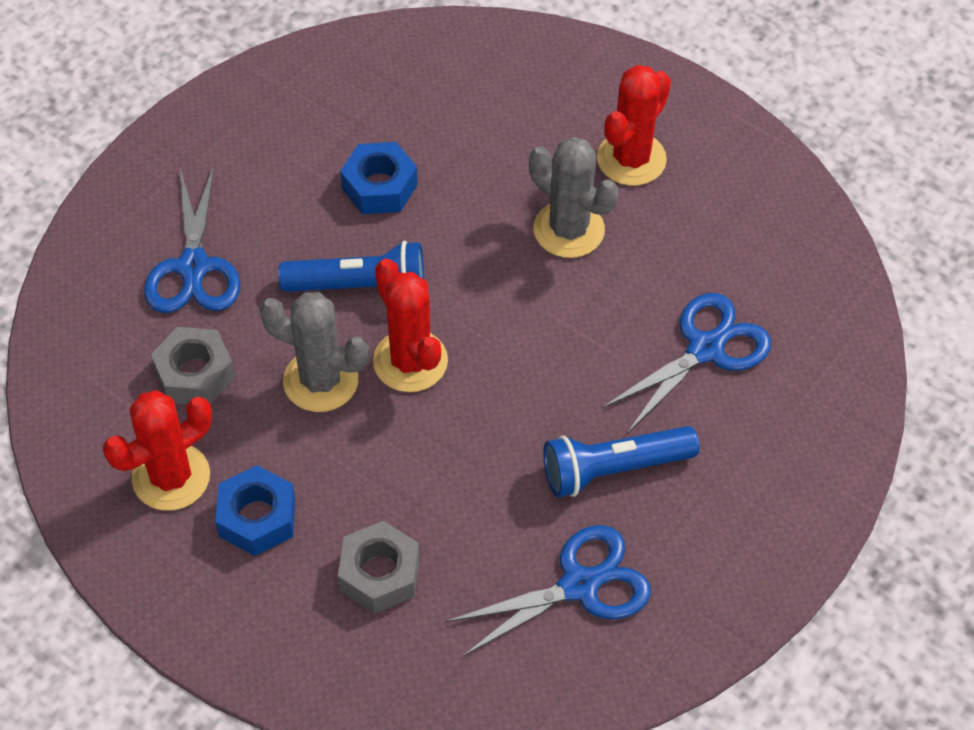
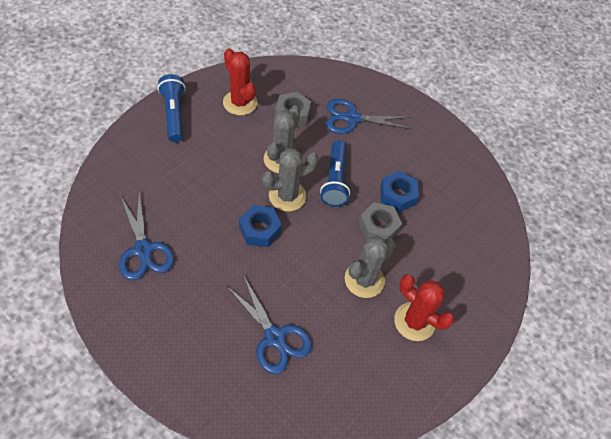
camera: 90 degrees right, 0 degrees up
blue nut [215,465,295,556] -> blue nut moved to [239,205,282,247]
grey nut [338,521,419,614] -> grey nut moved to [358,202,402,240]
red cactus [373,259,448,392] -> grey cactus [262,148,318,211]
blue flashlight [543,426,699,497] -> blue flashlight moved to [157,74,186,142]

